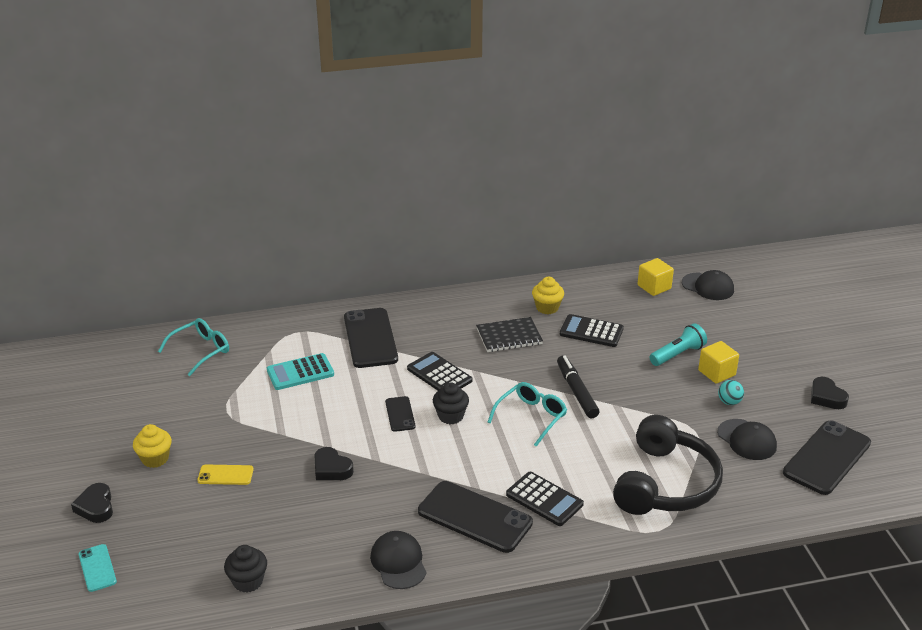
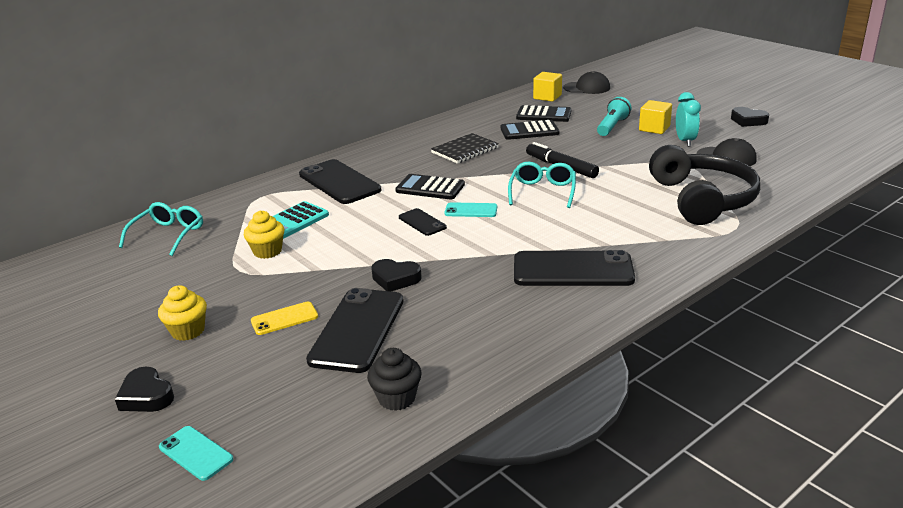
camera: 25 degrees left, 5 degrees down
black cap [370,531,427,589] -> none
black cupcake [433,383,469,424] -> turquoise phone [444,202,497,217]
black calculator [506,472,584,526] -> black calculator moved to [516,105,572,122]
yellow cupcake [532,277,564,314] -> yellow cupcake moved to [244,210,284,259]
turquoise ball [718,380,744,405] -> turquoise clock [676,92,701,147]
black phone [783,421,871,495] -> black phone moved to [306,288,404,373]

